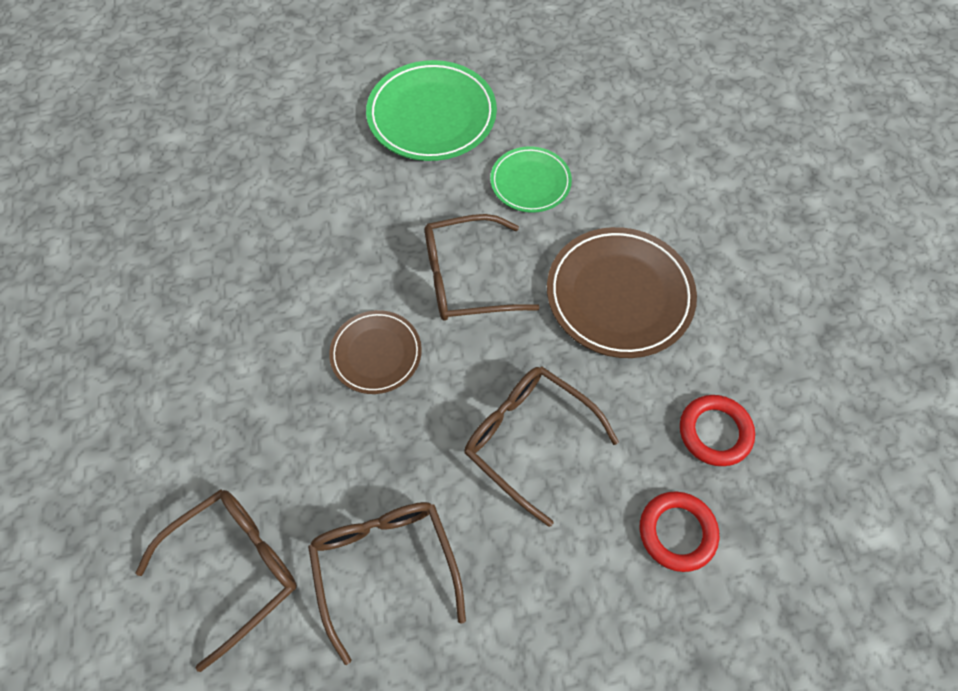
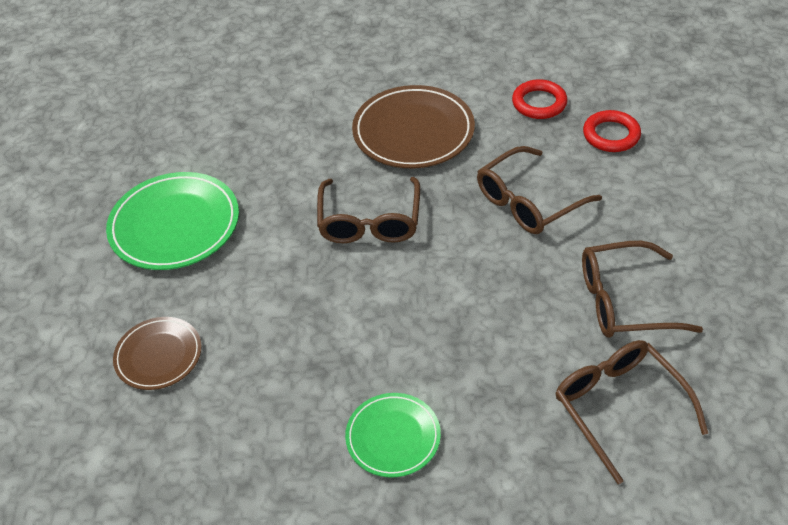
camera: 75 degrees left, 15 degrees down
brown plate [329,310,422,394] -> brown plate moved to [113,317,202,390]
green plate [490,146,572,213] -> green plate moved to [345,393,441,477]

